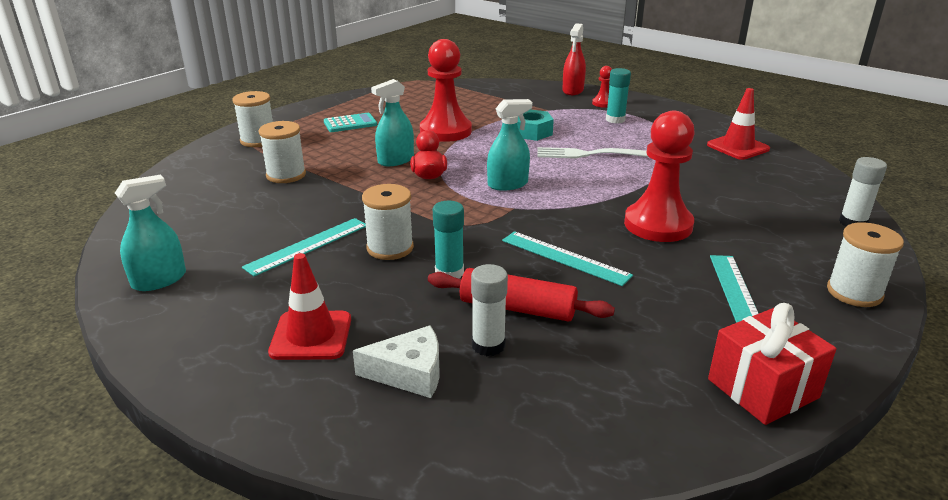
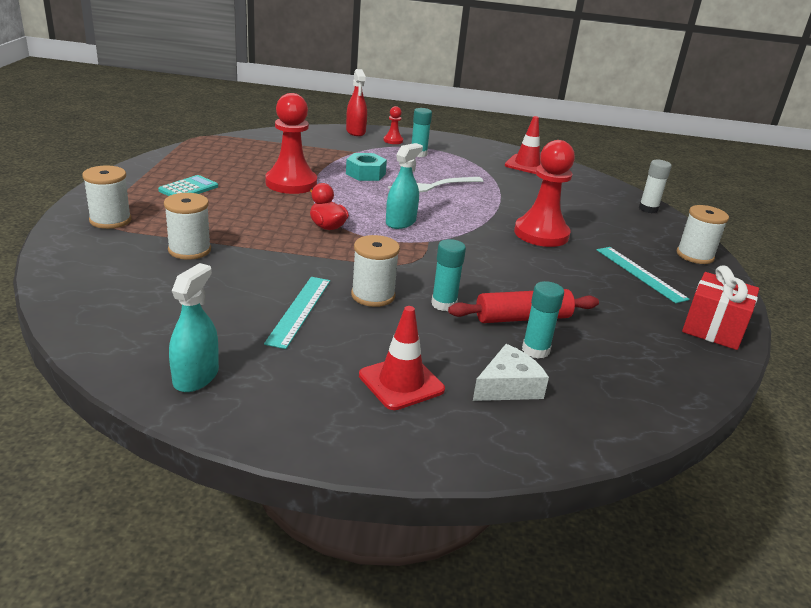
camera: 35 degrees left, 0 degrees up
turquoise spray bottle [371,79,414,166] -> none
white glue stick [471,264,508,356] -> turquoise glue stick [522,281,564,359]
turquoise ruler [502,231,633,286] -> none

